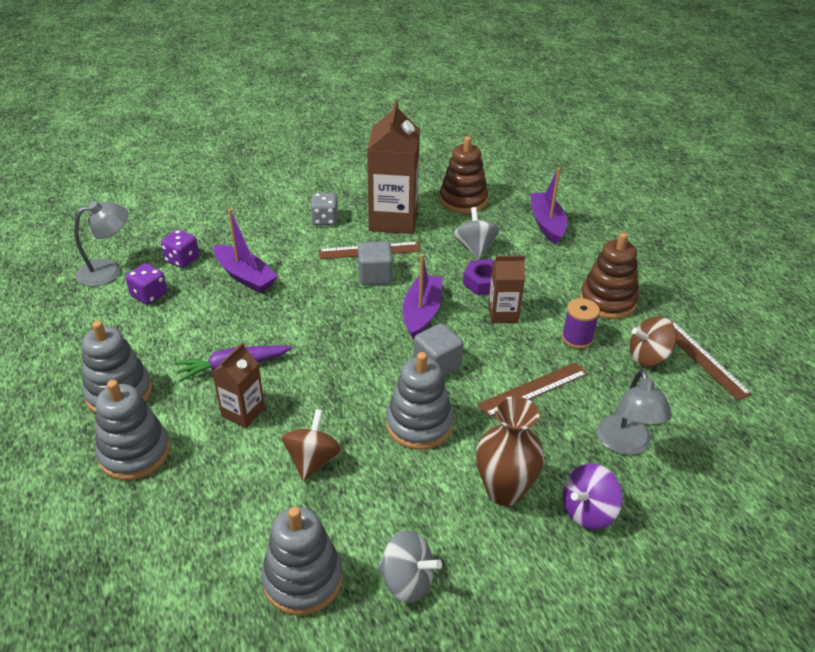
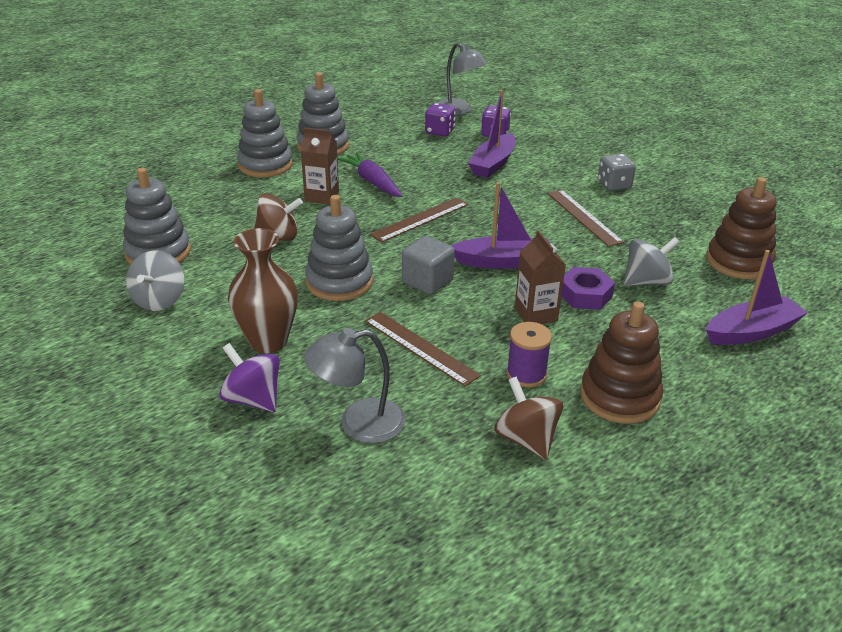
camera: 75 degrees right, 5 degrees down
grey cube [358,241,393,285] -> none
brown carton [367,100,420,234] -> none
brown ruler [671,321,752,401] -> brown ruler moved to [370,197,468,242]

